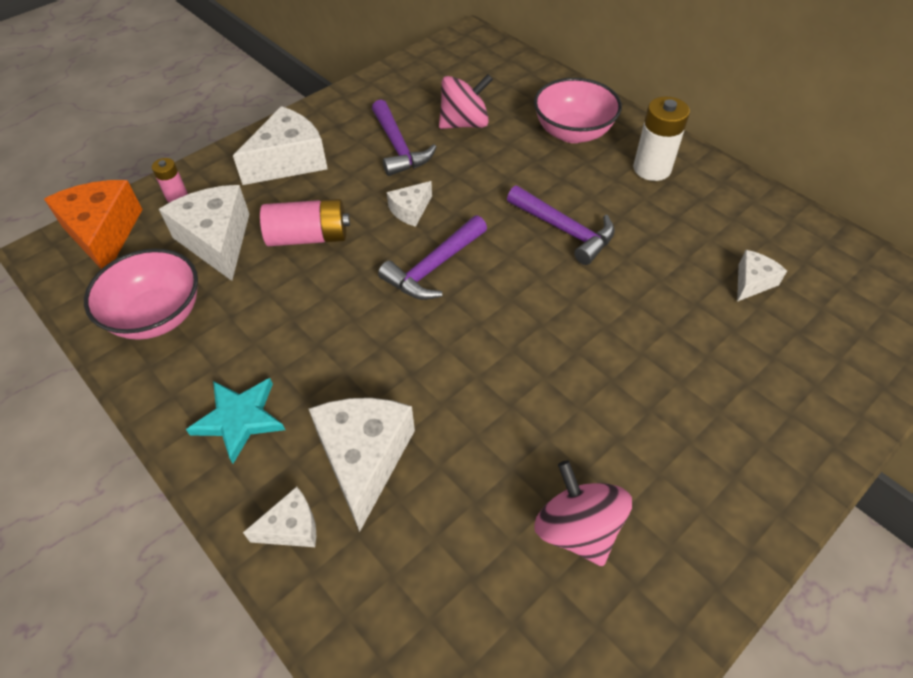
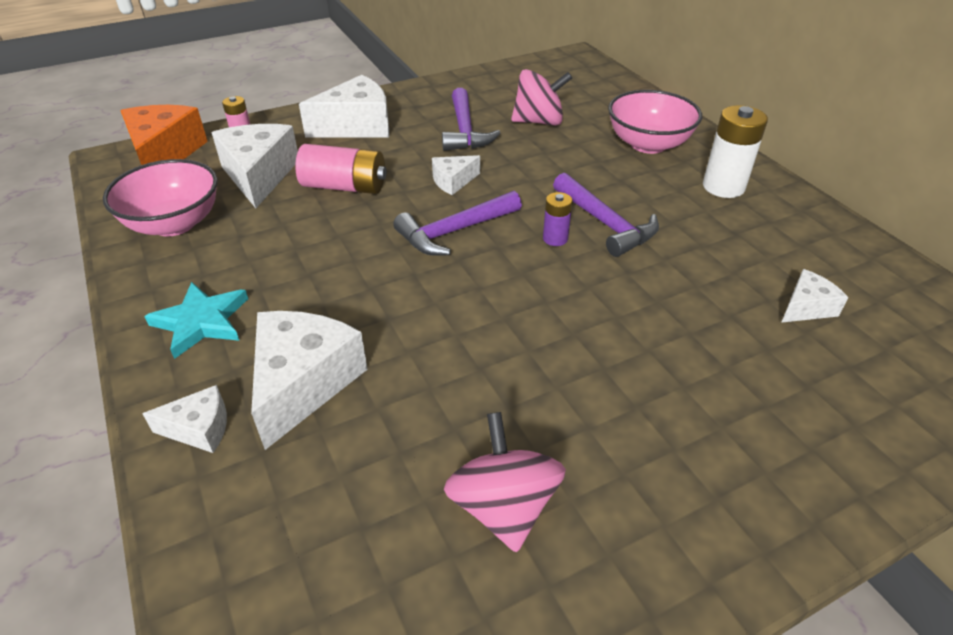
camera: 15 degrees right, 10 degrees down
none -> purple battery [543,192,573,246]

